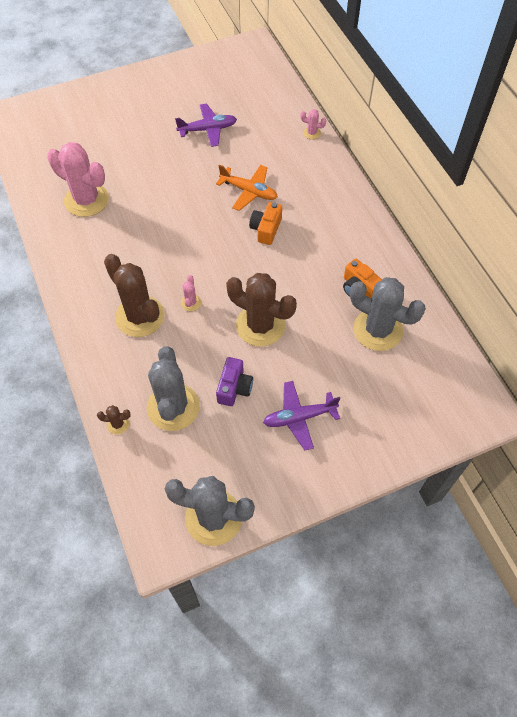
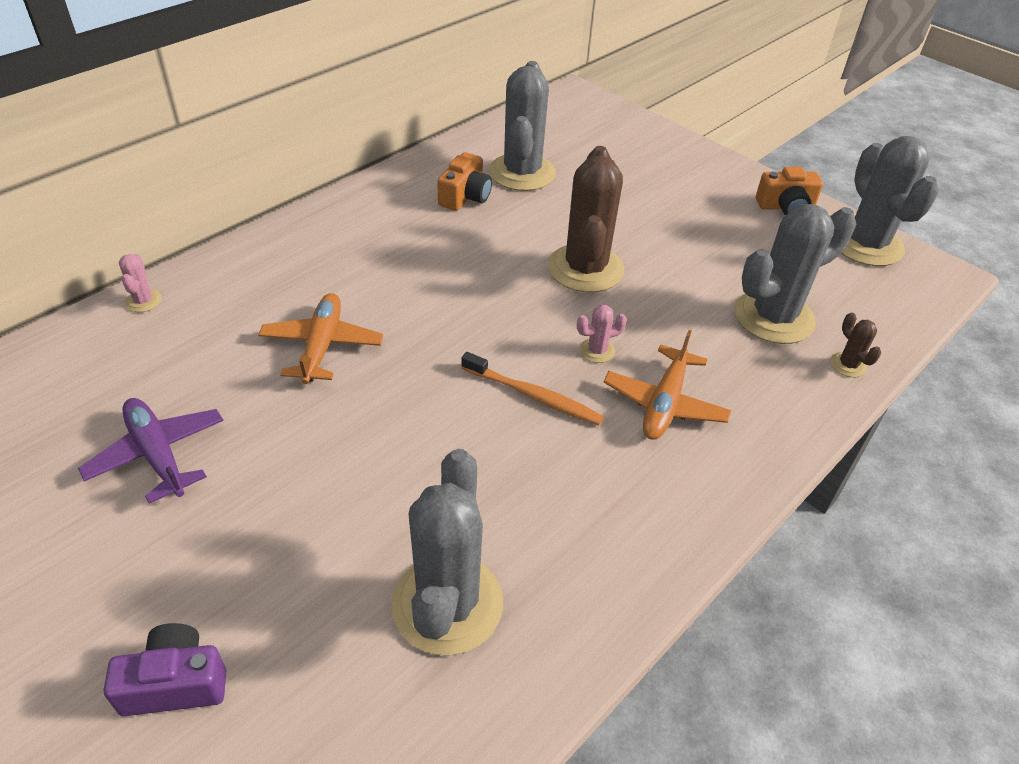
camera: 115 degrees left, 15 degrees down
pink cactus [47,142,109,217] -> grey cactus [391,449,503,655]
brown cactus [104,254,164,337] -> orange plane [604,330,732,440]
purple camera [216,357,253,406] -> purple camera moved to [104,623,226,716]
orange camera [249,202,282,245] -> orange camera moved to [756,167,823,215]
purple plane [263,381,340,451] -> none
none -> orange toothbrush [461,352,604,425]

